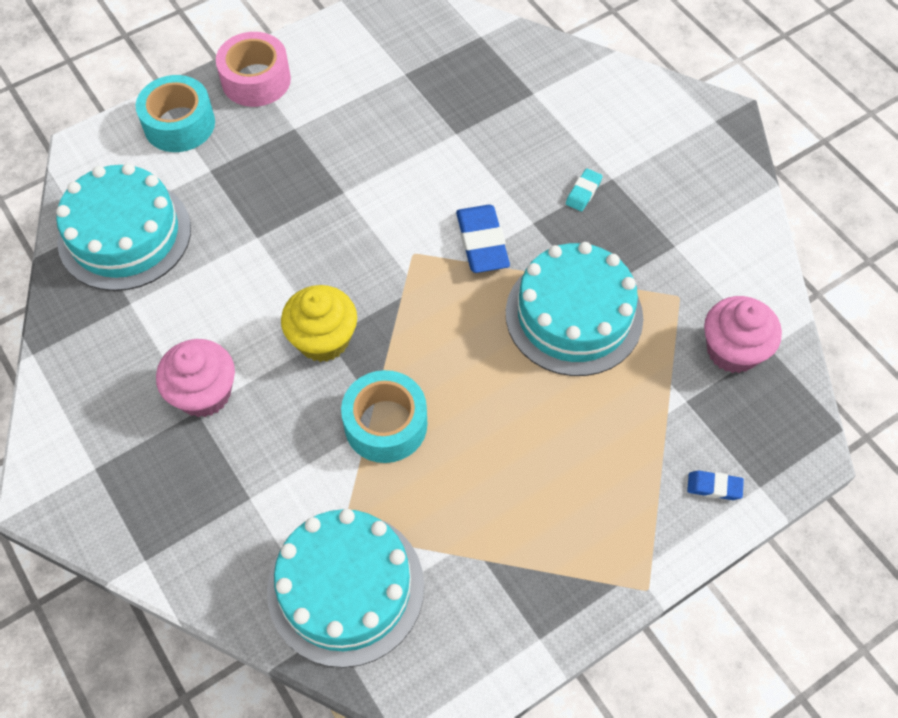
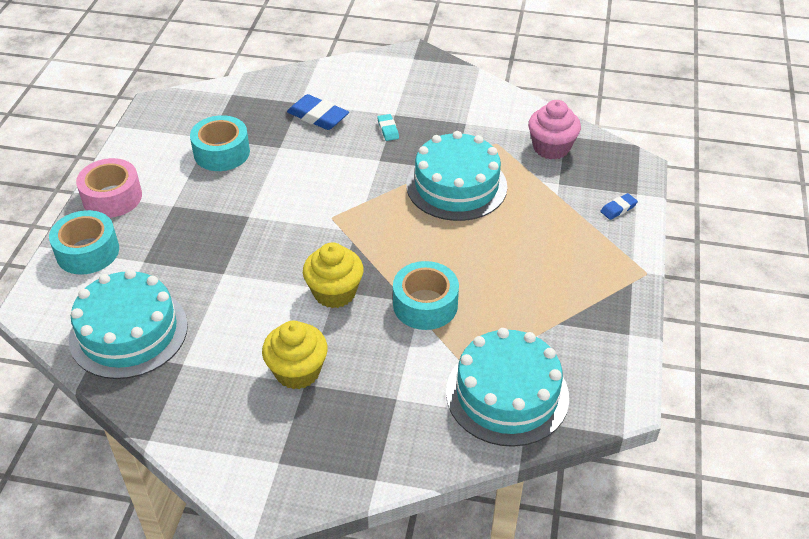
camera: 45 degrees left, 15 degrees down
pink cupcake [156,339,235,417] -> yellow cupcake [262,321,328,389]
blue eraser [456,205,510,273] -> blue eraser moved to [287,94,349,130]
none -> turquoise tape [190,115,250,171]

